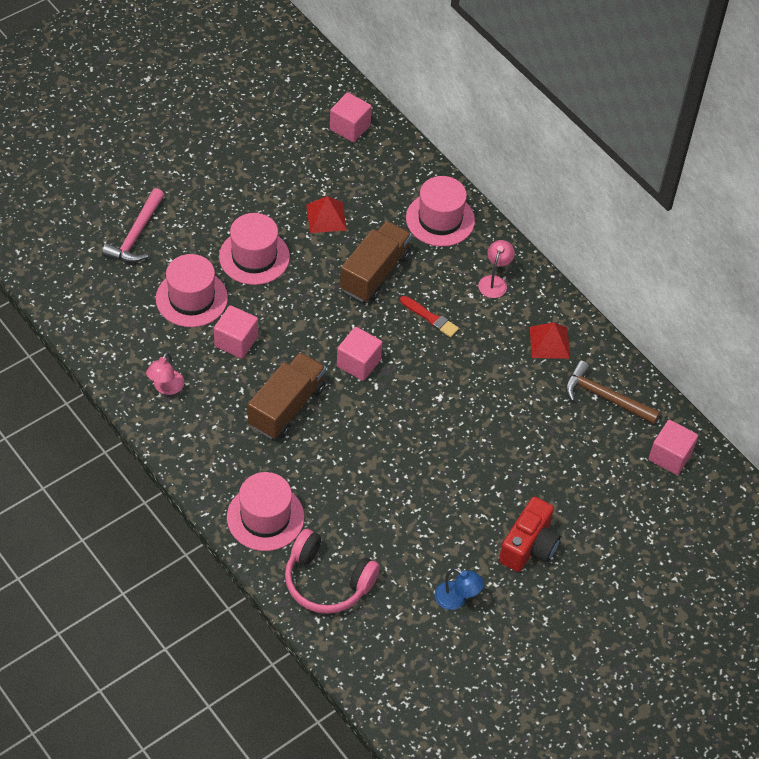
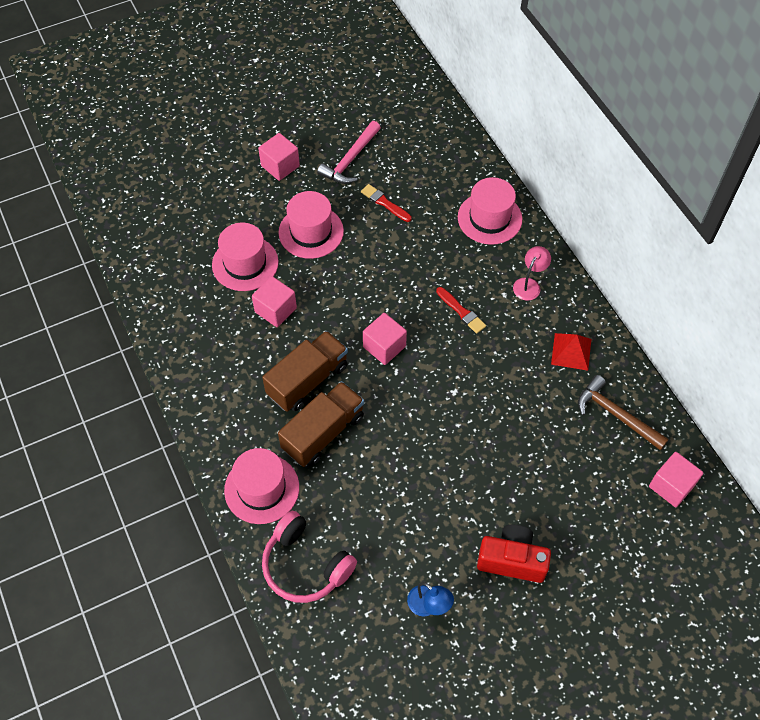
camera: 15 degrees right, 5 degrees up
pink hammer [102,188,164,263] -> pink hammer moved to [317,121,381,184]
pink lamp [146,352,184,395] -> none
red pyramid [306,196,347,233] -> red brush [361,184,412,222]
pink cube [330,92,372,142] -> pink cube moved to [258,133,300,181]
brown truck [340,221,412,302] -> brown truck moved to [278,381,364,467]
red camera [499,497,561,572] -> red camera turned 120 degrees counterclockwise [477,525,551,583]

